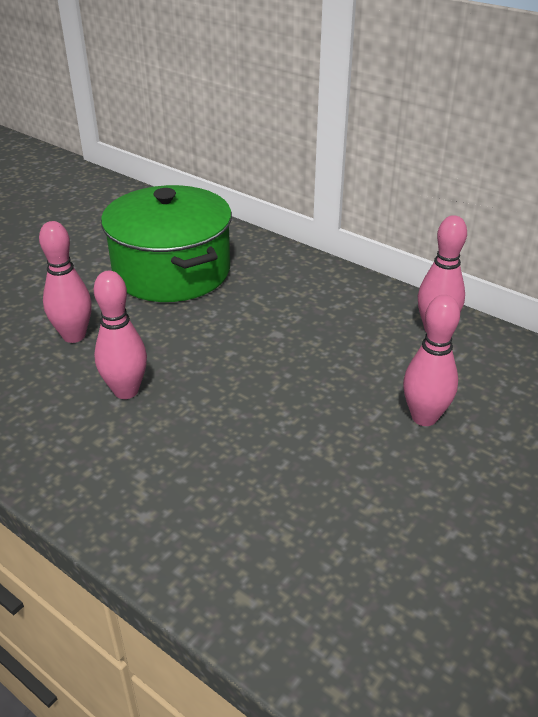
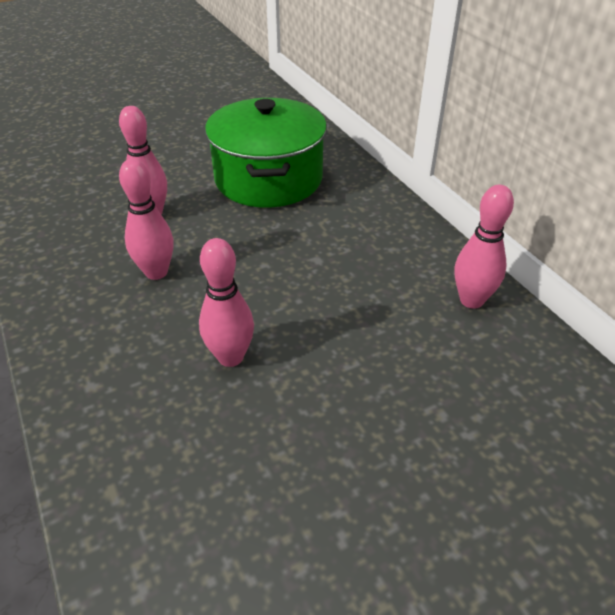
camera: 25 degrees right, 5 degrees up
pink bowling pin [403,295,460,426] -> pink bowling pin moved to [199,238,254,367]

